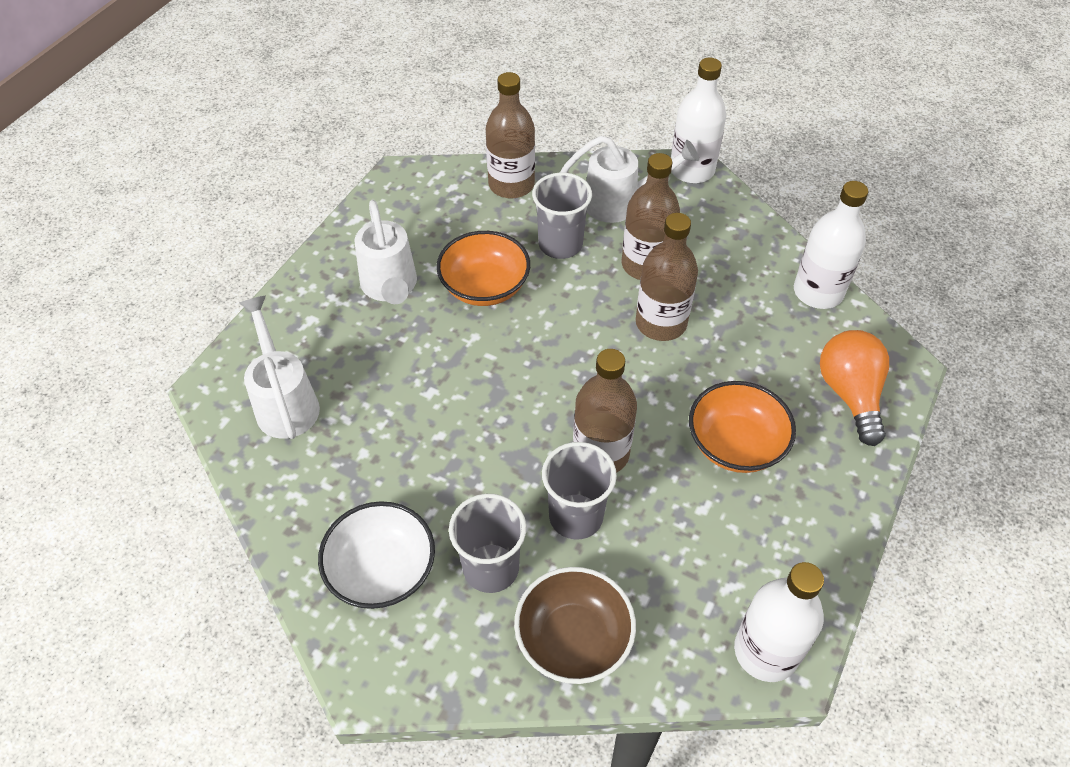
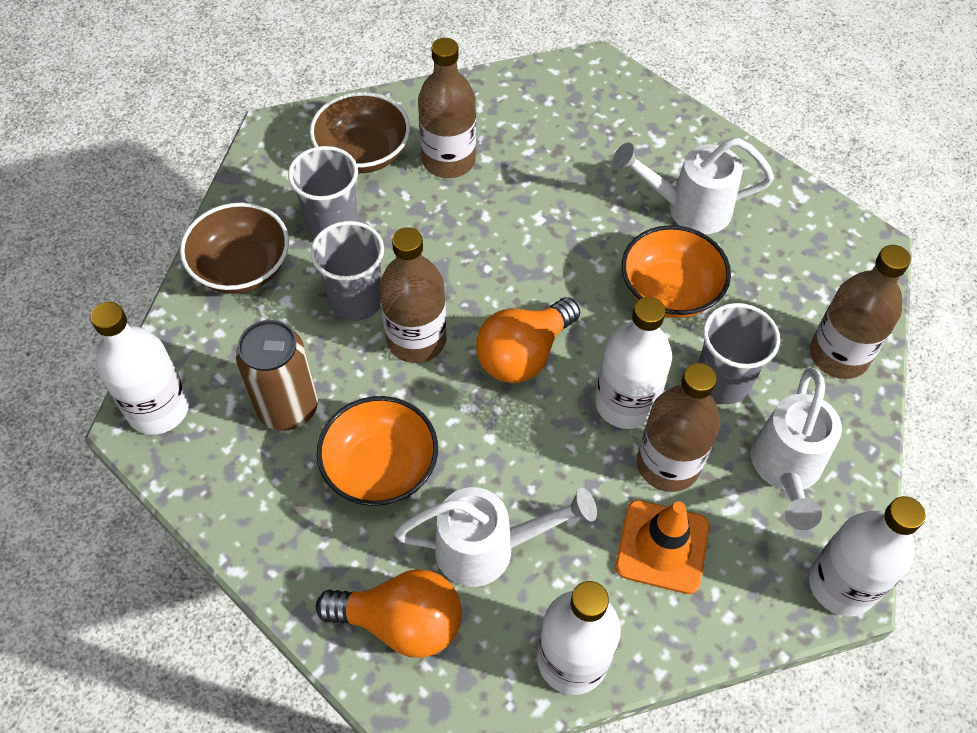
camera: 105 degrees right, 5 degrees up
white watering can [239,296,320,439] -> white watering can moved to [394,487,597,587]
white bowl [318,501,435,609] -> brown bowl [310,92,410,173]
brown bottle [636,213,698,341] -> brown bottle moved to [418,38,476,178]
none -> brown can [236,320,318,431]
none -> orange light bulb [476,297,580,383]
none -> white bottle [595,297,672,429]
none -> orange traffic cone [615,500,710,594]

